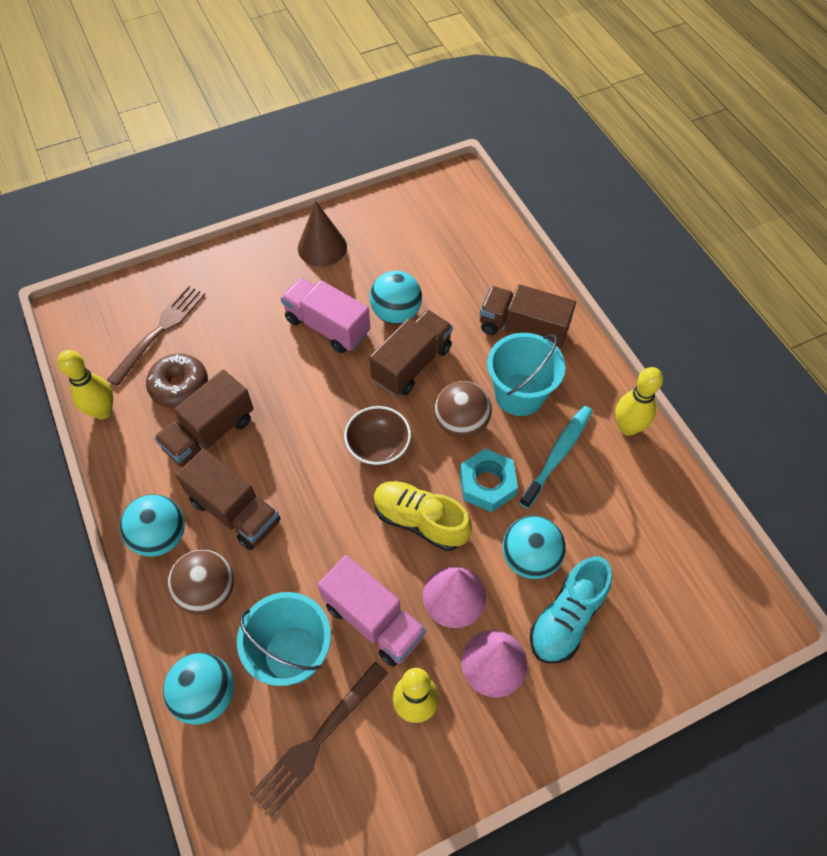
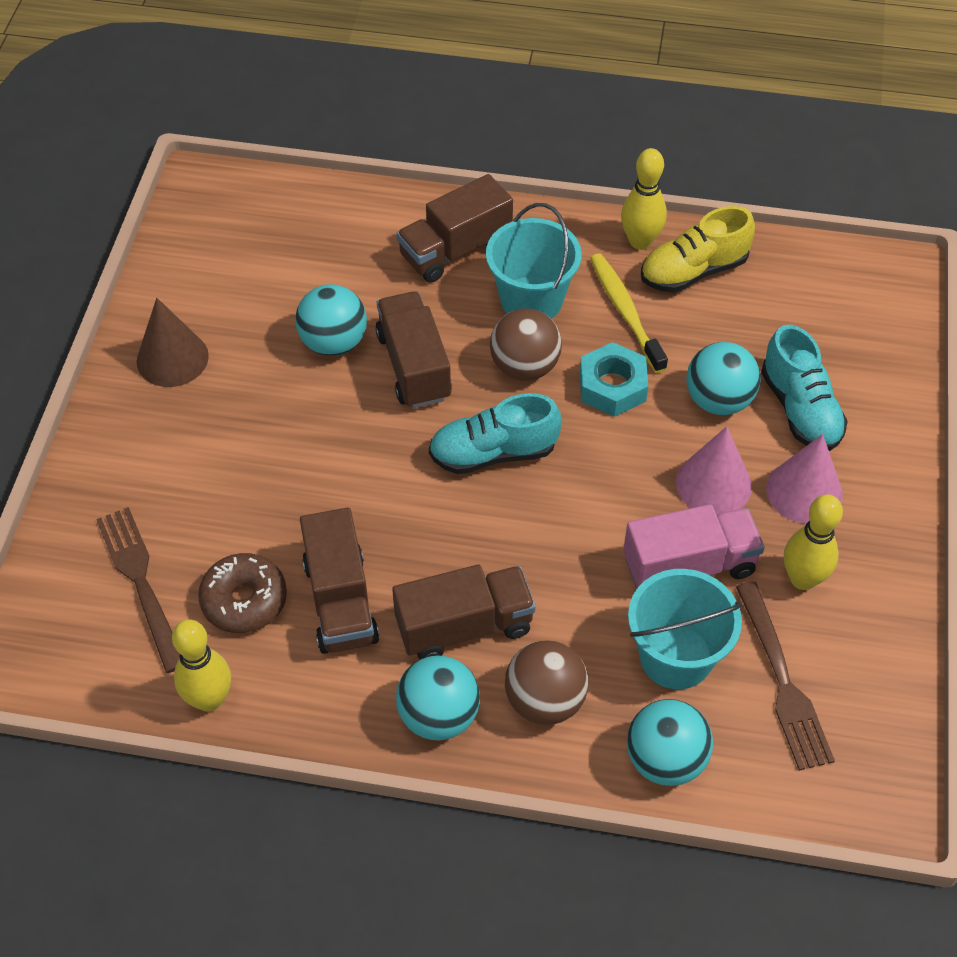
camera: 55 degrees left, 5 degrees down
pink truck [281,278,370,353] -> none
brown bowl [344,406,411,466] -> turquoise shoe [429,393,561,474]
yellow shoe [373,481,472,551] -> yellow shoe moved to [641,206,755,293]
turquoise toothbrush [519,406,592,508] -> yellow toothbrush [590,253,668,373]

